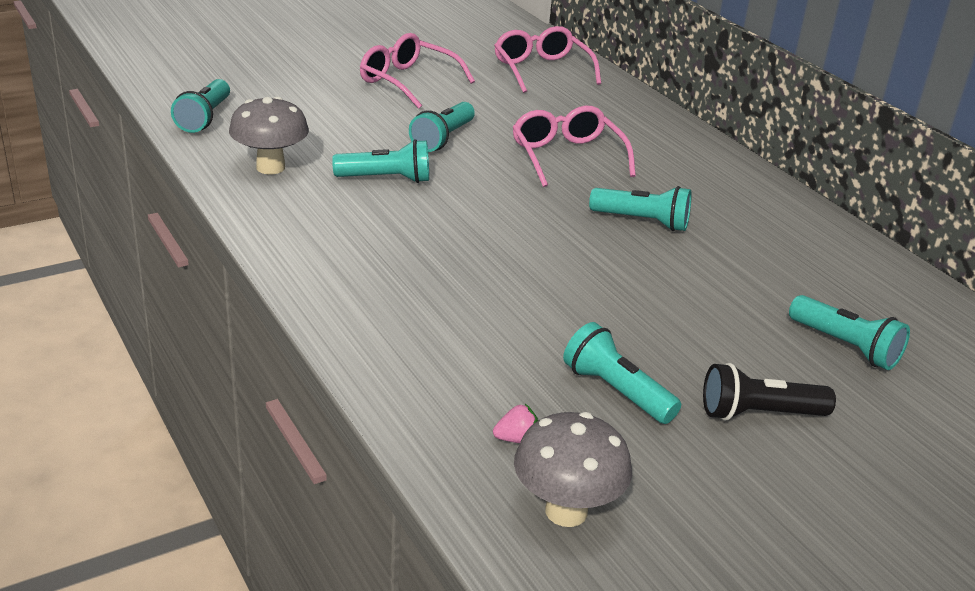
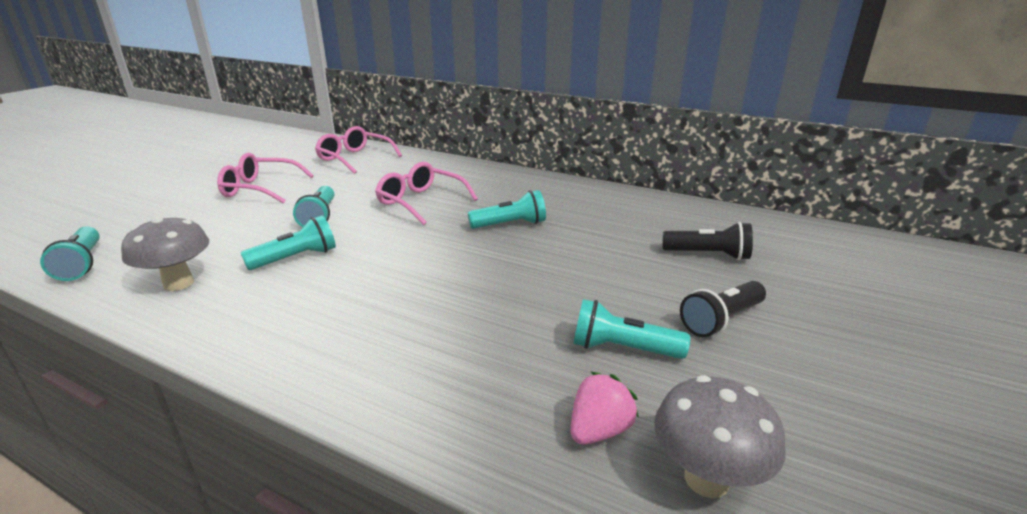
camera: 30 degrees left, 5 degrees down
pink strawberry [493,404,538,443] -> pink strawberry [571,371,639,444], size x1.60
turquoise flashlight [789,295,910,370] -> black flashlight [663,222,753,260]

